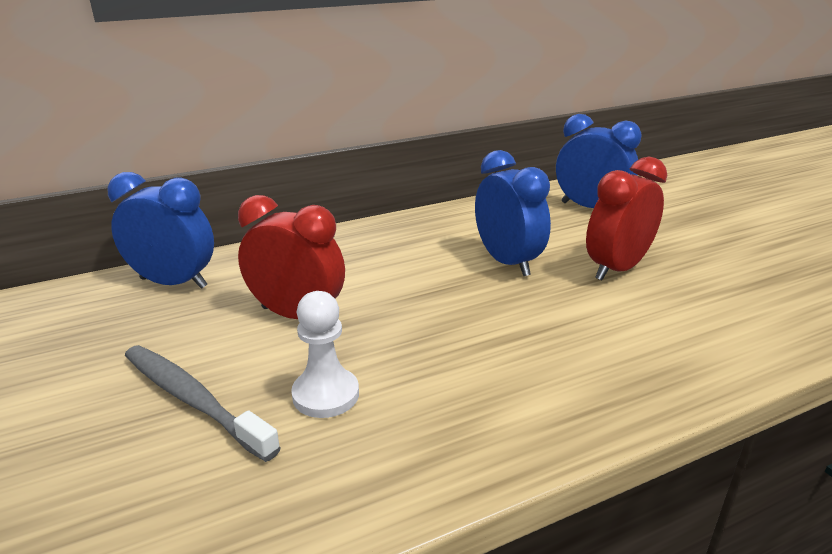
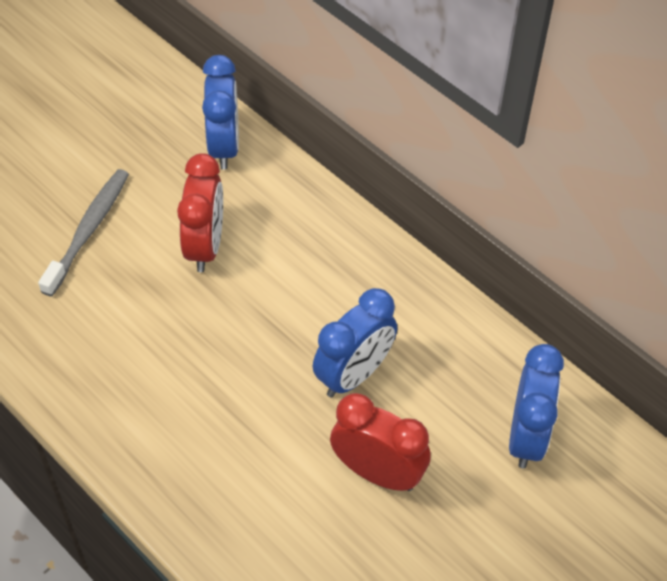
camera: 70 degrees right, 25 degrees up
white pawn [291,291,359,418] -> none

